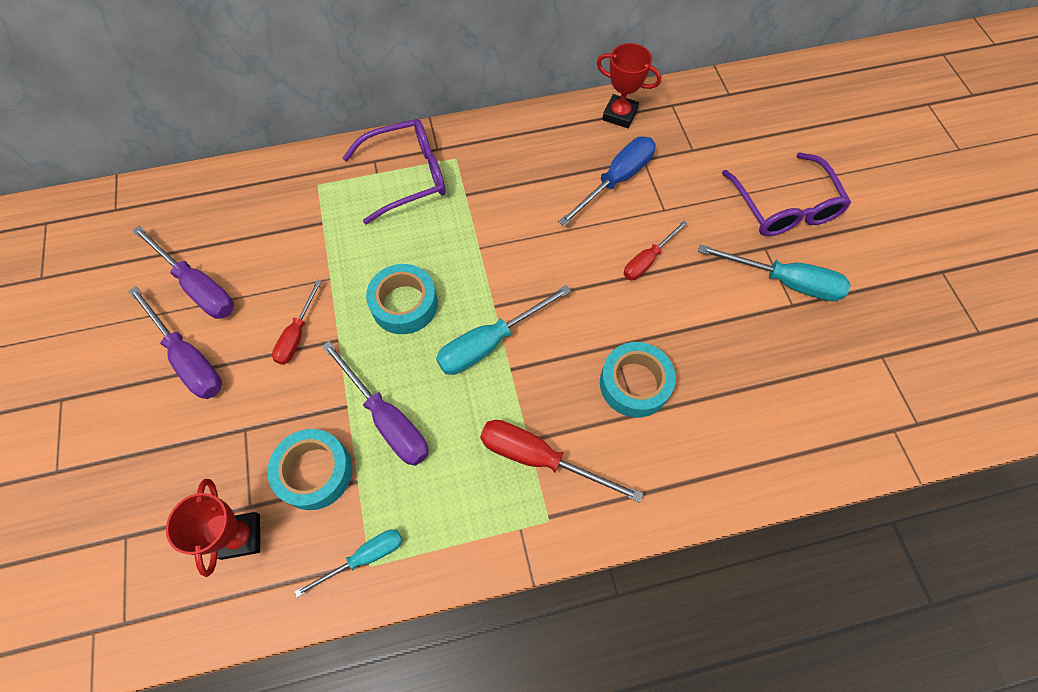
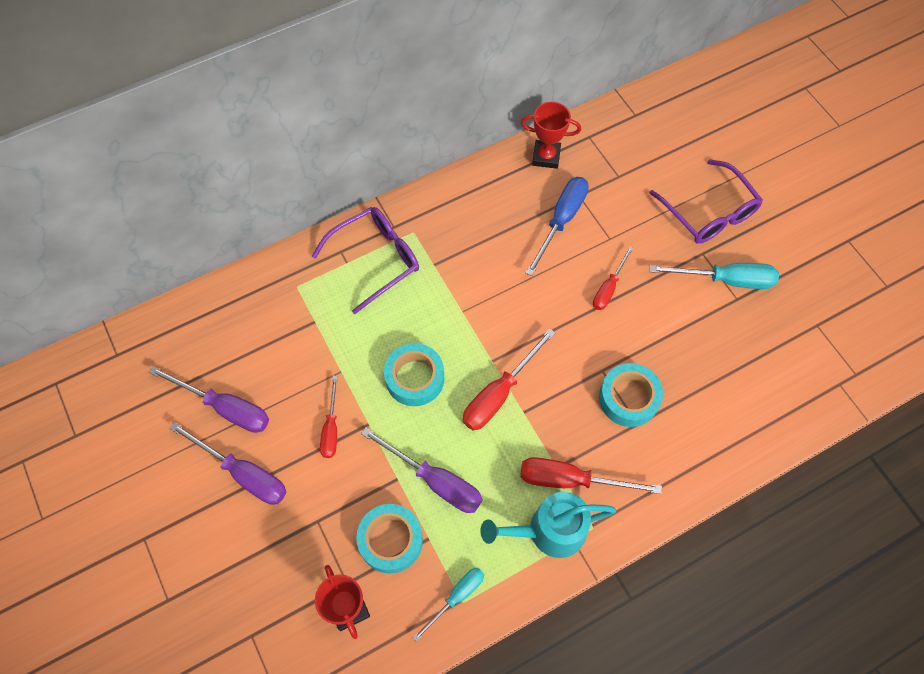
camera: 15 degrees left, 0 degrees up
turquoise screwdriver [436,285,571,375] -> red screwdriver [463,328,555,431]
none -> turquoise watering can [480,492,616,558]

